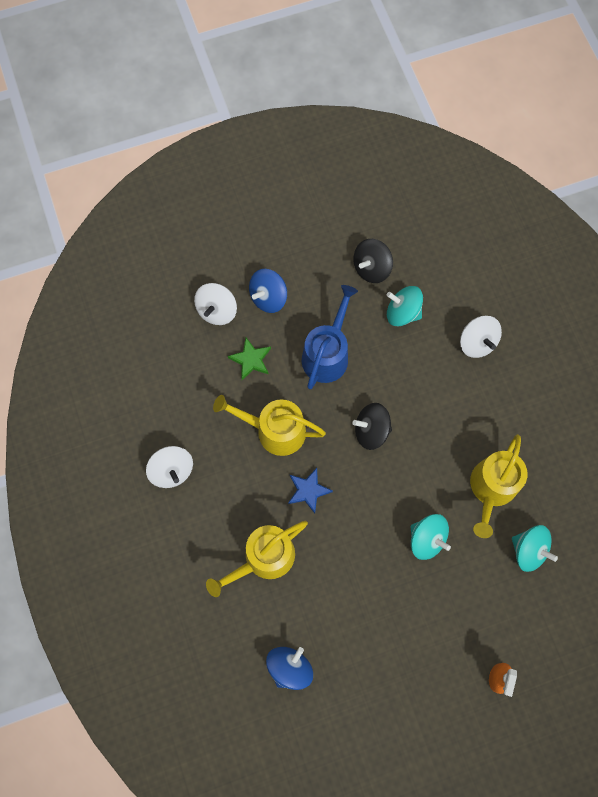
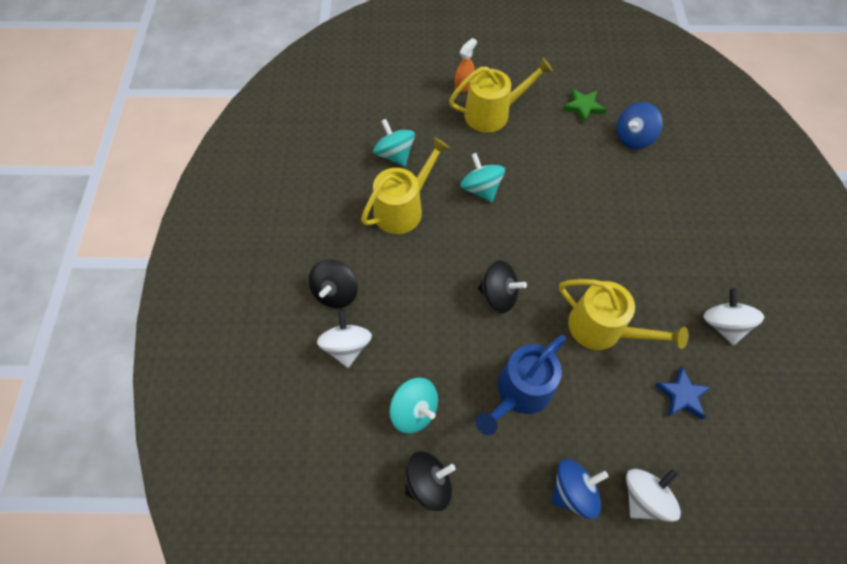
camera: 160 degrees left, 10 degrees down
yellow watering can [206,521,308,597] -> yellow watering can moved to [449,57,553,132]
green star [228,338,271,380] -> green star moved to [563,89,606,124]
blue star [288,468,333,514] -> blue star moved to [655,367,711,419]
none -> black spinning top [309,259,358,308]

